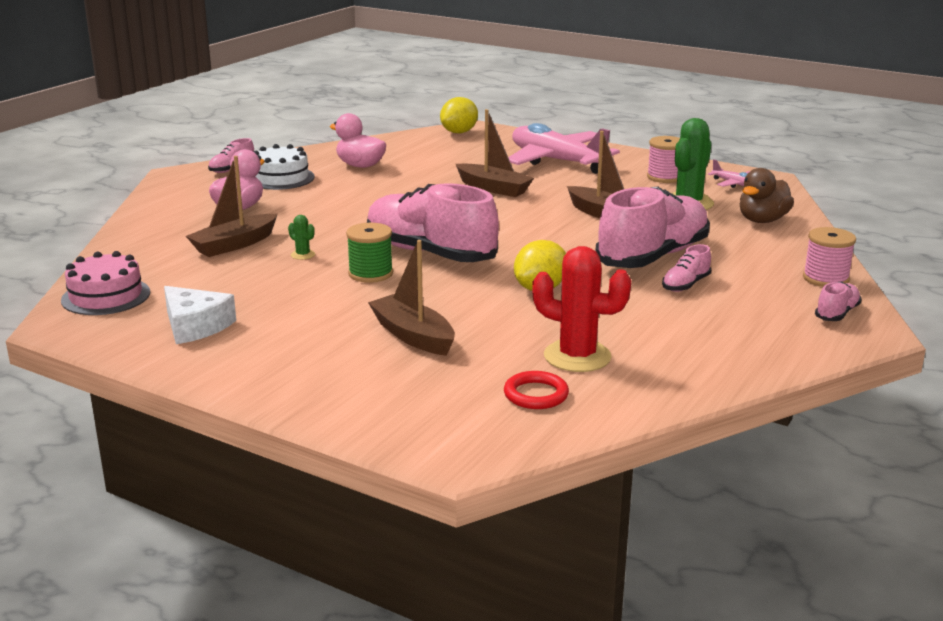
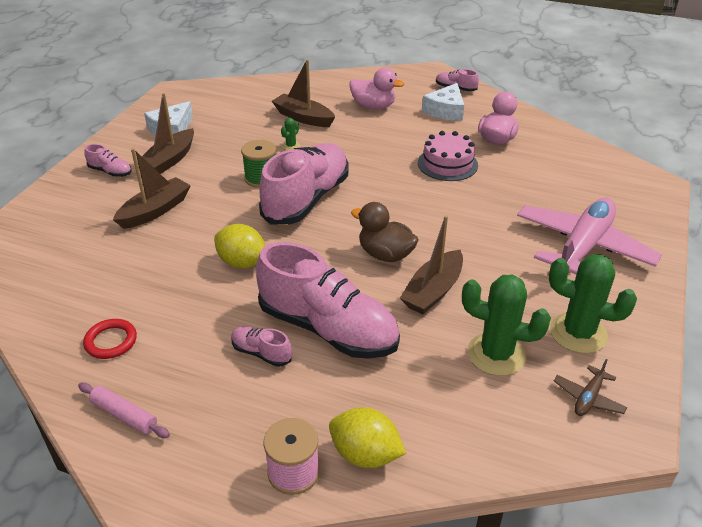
camera: 80 degrees right, 15 degrees up
pink cake [61,251,150,315] -> pink cake moved to [418,131,478,181]
white cake [254,144,315,190] -> white cheese [422,83,464,121]
yellow lemon [440,97,478,133] -> yellow lemon moved to [329,407,406,468]
brown boat [456,109,534,197] -> brown boat moved to [137,93,194,174]
red ring [504,371,569,409] -> red ring moved to [83,319,137,359]
red cactus [532,246,631,372] -> none
pink spool [647,136,680,183] -> green cactus [549,254,637,354]
pink plane [708,159,750,188] -> brown plane [554,359,628,416]
brown duck [740,168,794,223] -> brown duck moved to [351,202,419,262]
pink shoe [815,282,862,321] -> pink shoe moved to [84,144,132,177]
none -> pink rolling pin [78,382,170,438]

